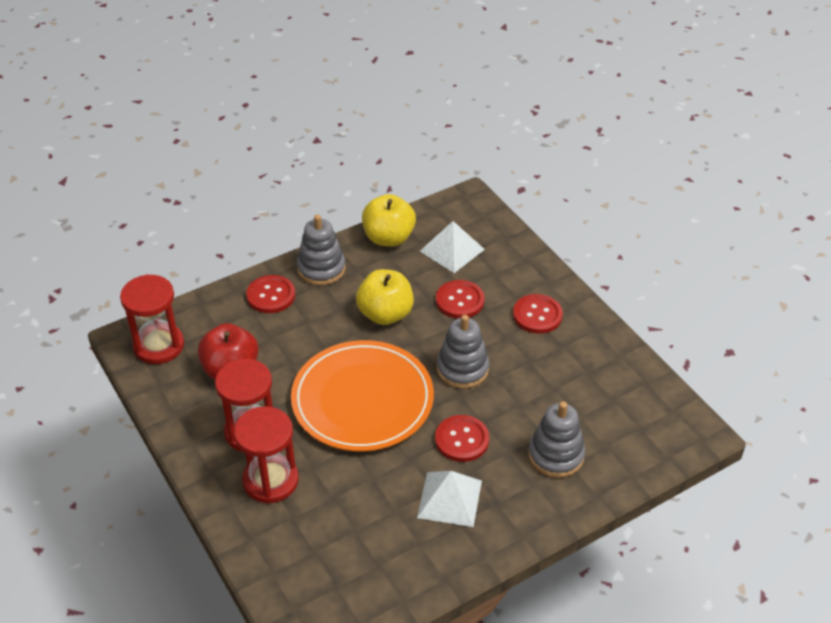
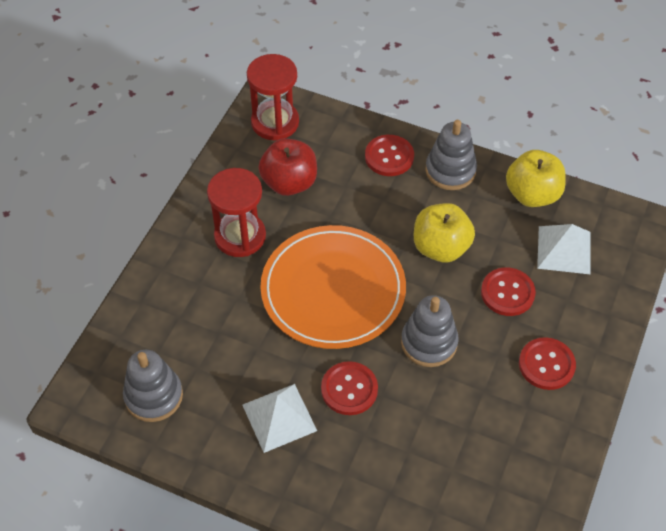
camera: 55 degrees right, 10 degrees up
red hourglass [234,406,299,503] -> none
grey stacking toy [528,401,585,478] -> grey stacking toy moved to [123,350,183,422]

